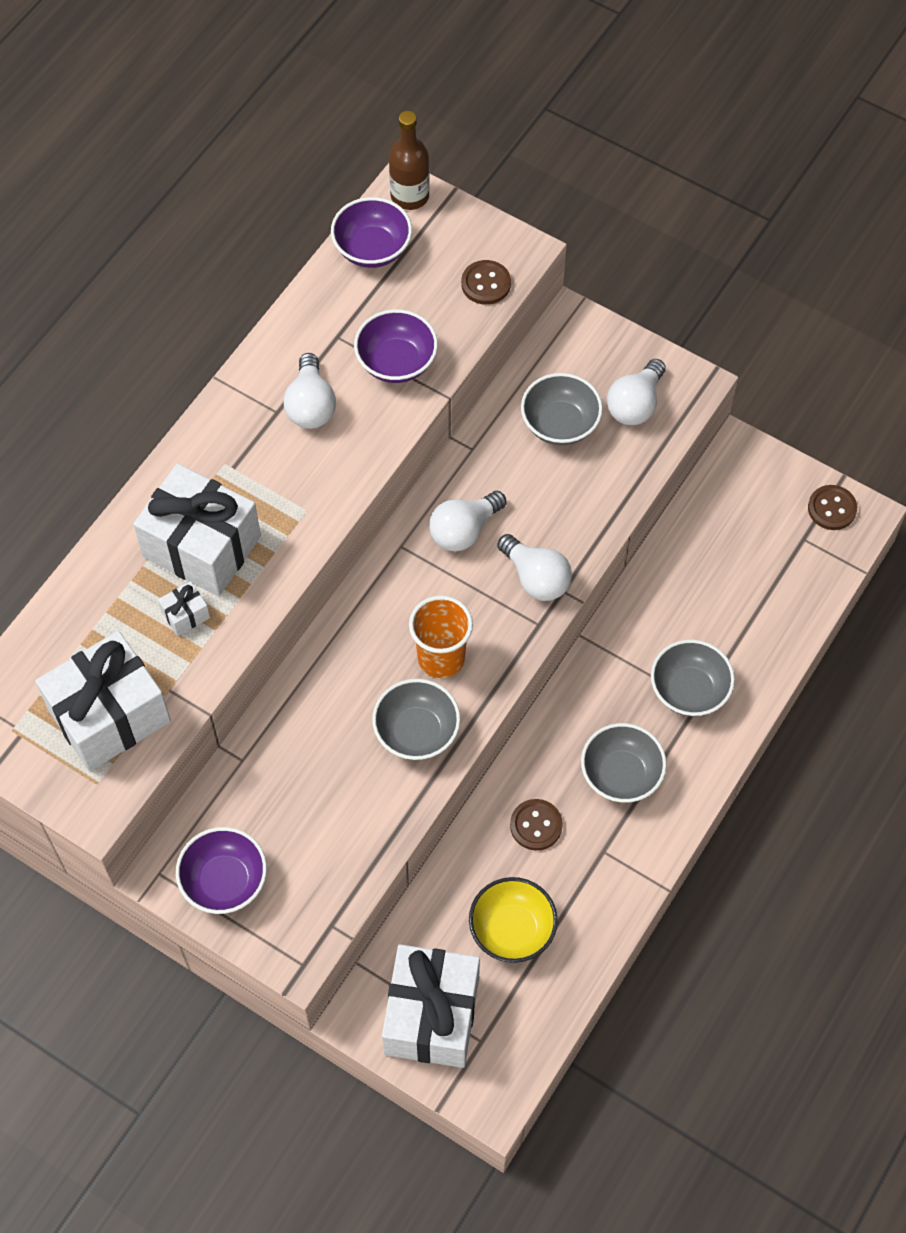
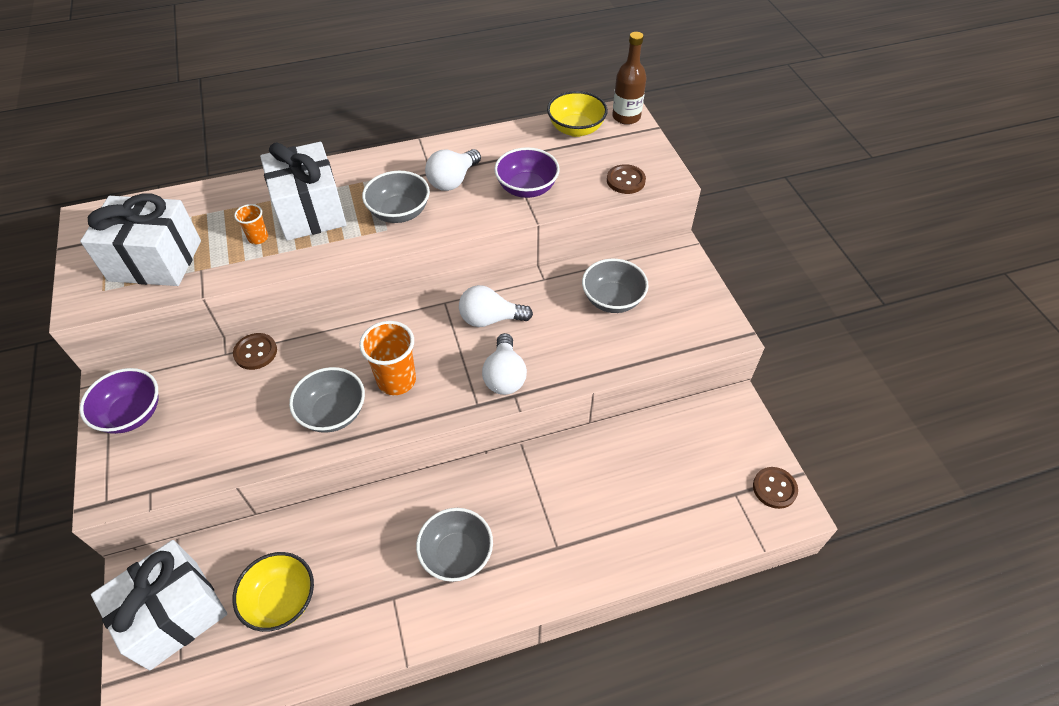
camera: 40 degrees right, 10 degrees down
white gift [158,581,210,636] -> orange cup [234,204,268,244]
purple bowl [331,197,412,268] -> yellow bowl [547,91,608,137]
brown button [510,799,563,851] -> brown button moved to [233,333,277,370]
white light bulb [607,359,666,425] -> none
grey bowl [651,639,735,717] -> grey bowl moved to [362,171,430,223]

